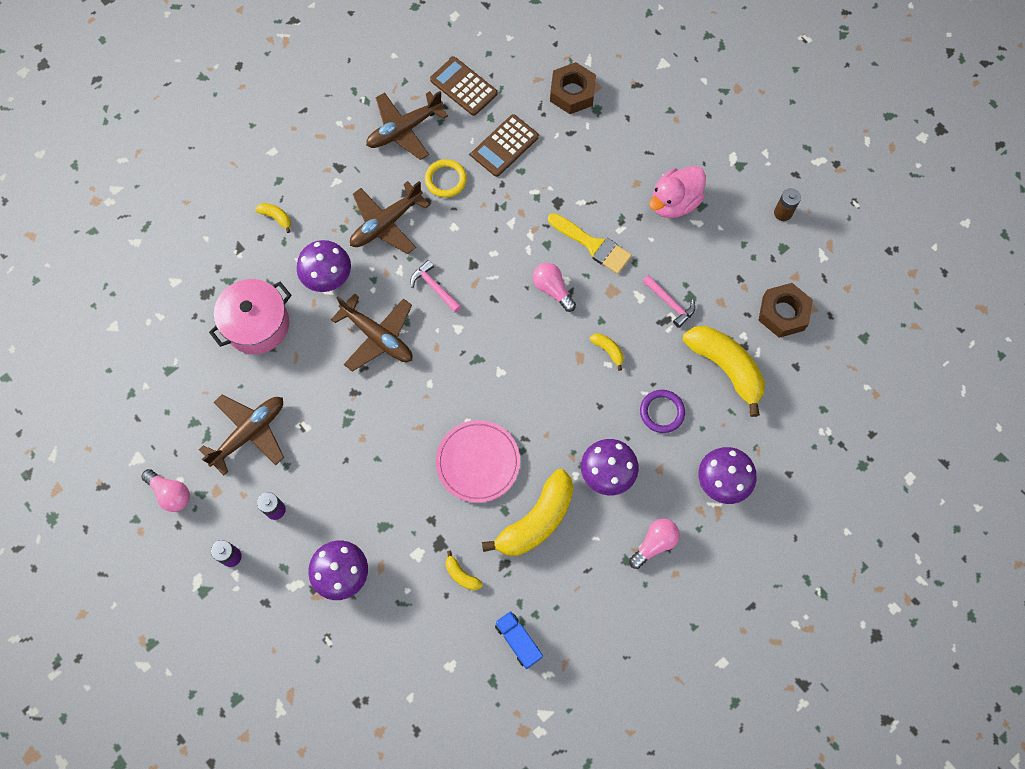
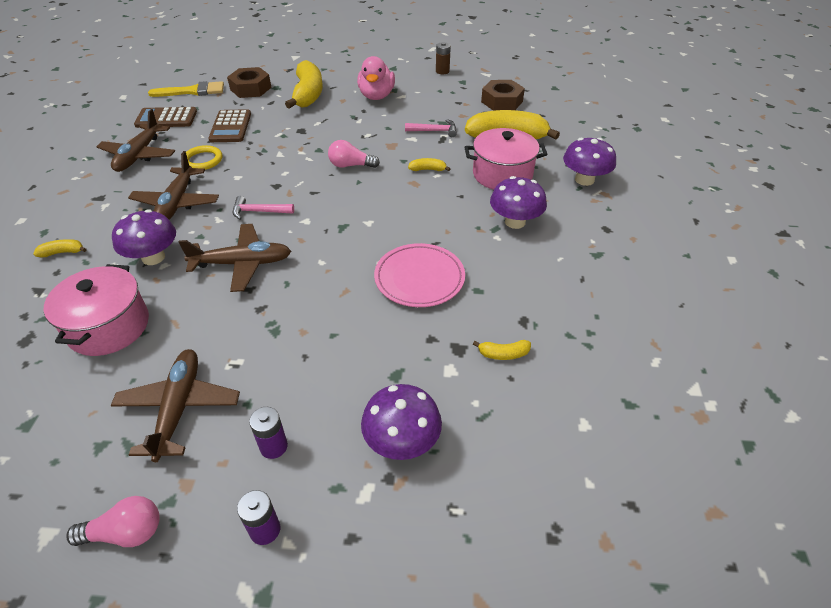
camera: 45 degrees left, 25 degrees down
yellow banana [482,469,574,556] -> yellow banana moved to [285,60,323,109]
blue truck [495,611,543,669] -> none
yellow brush [548,213,632,274] -> yellow brush moved to [148,81,224,97]
pink light bulb [629,519,680,569] -> none
purple ring [640,390,685,433] -> pink pot [465,128,547,190]

